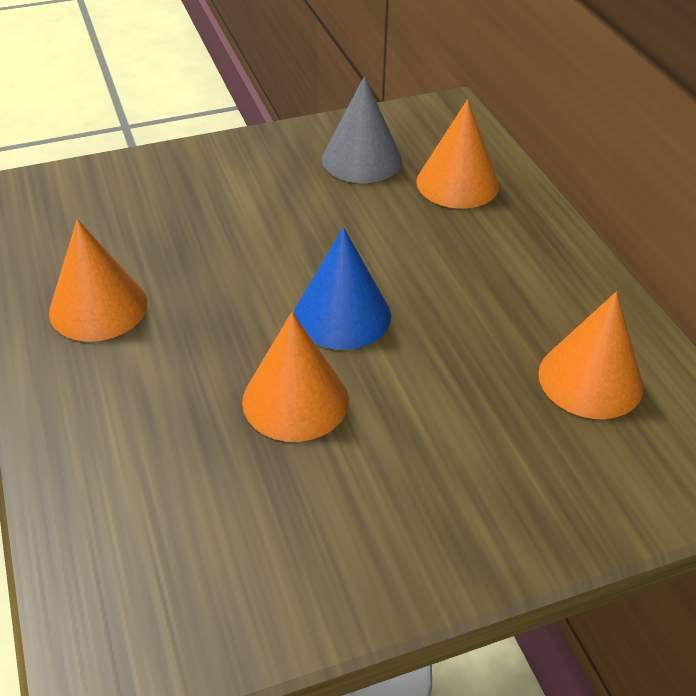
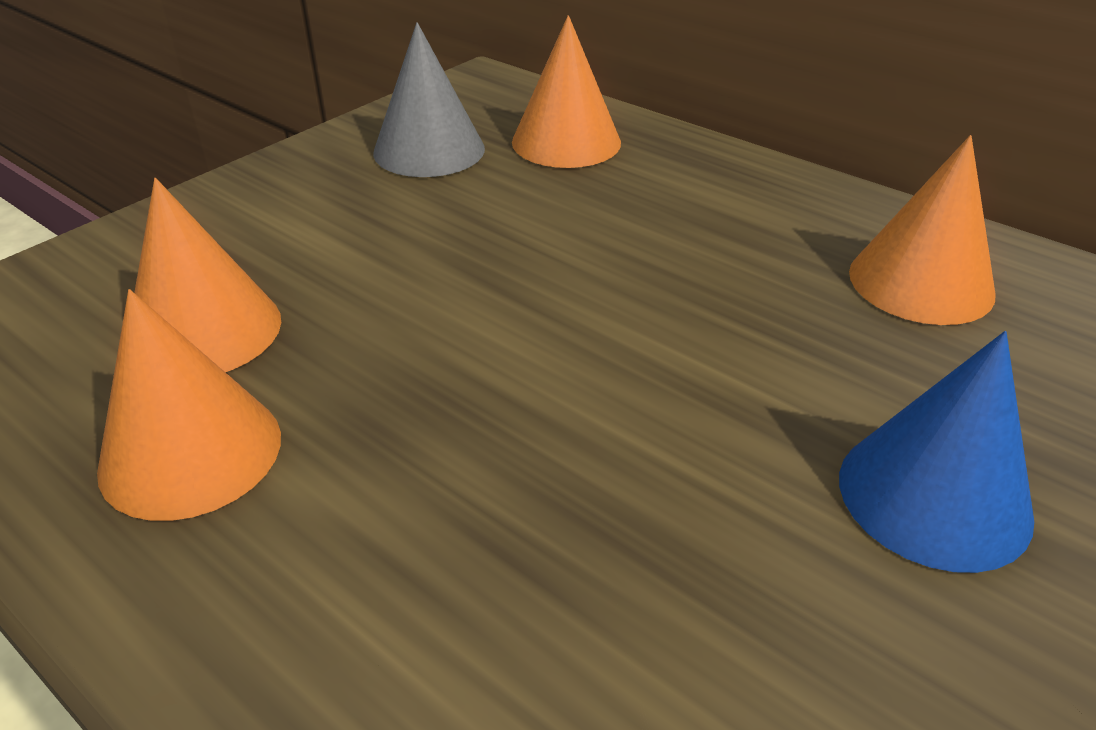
camera: 30 degrees left, 5 degrees down
orange cone [242,312,349,442] -> orange cone moved to [134,178,281,372]
blue cone [294,227,391,350] -> blue cone moved to [839,331,1034,573]

